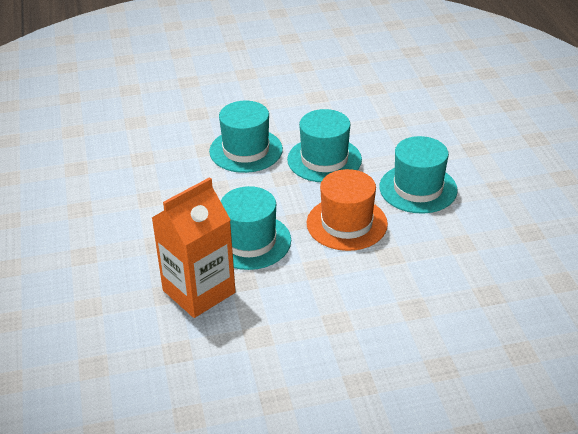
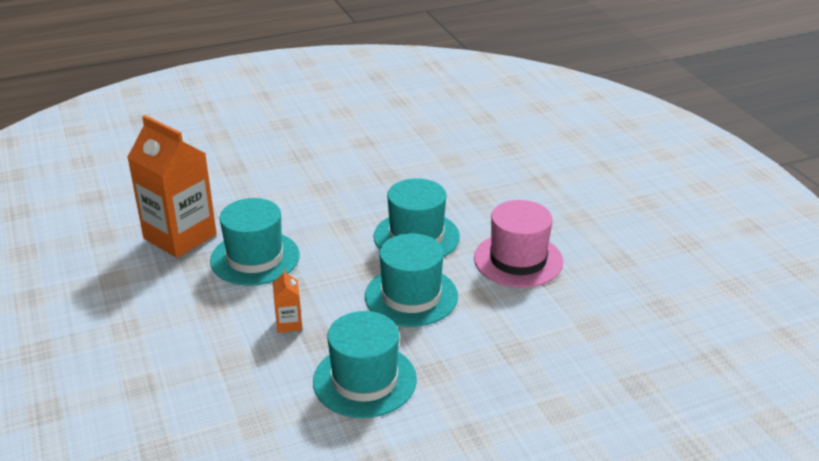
camera: 80 degrees right, 5 degrees down
orange hat [307,169,388,251] -> orange carton [273,269,302,333]
none -> pink hat [474,200,563,288]

